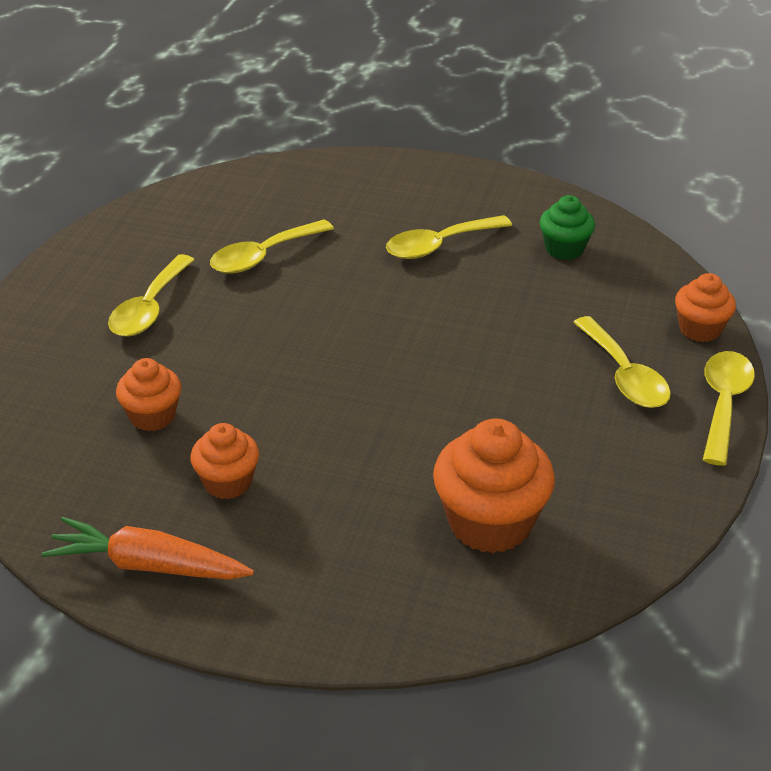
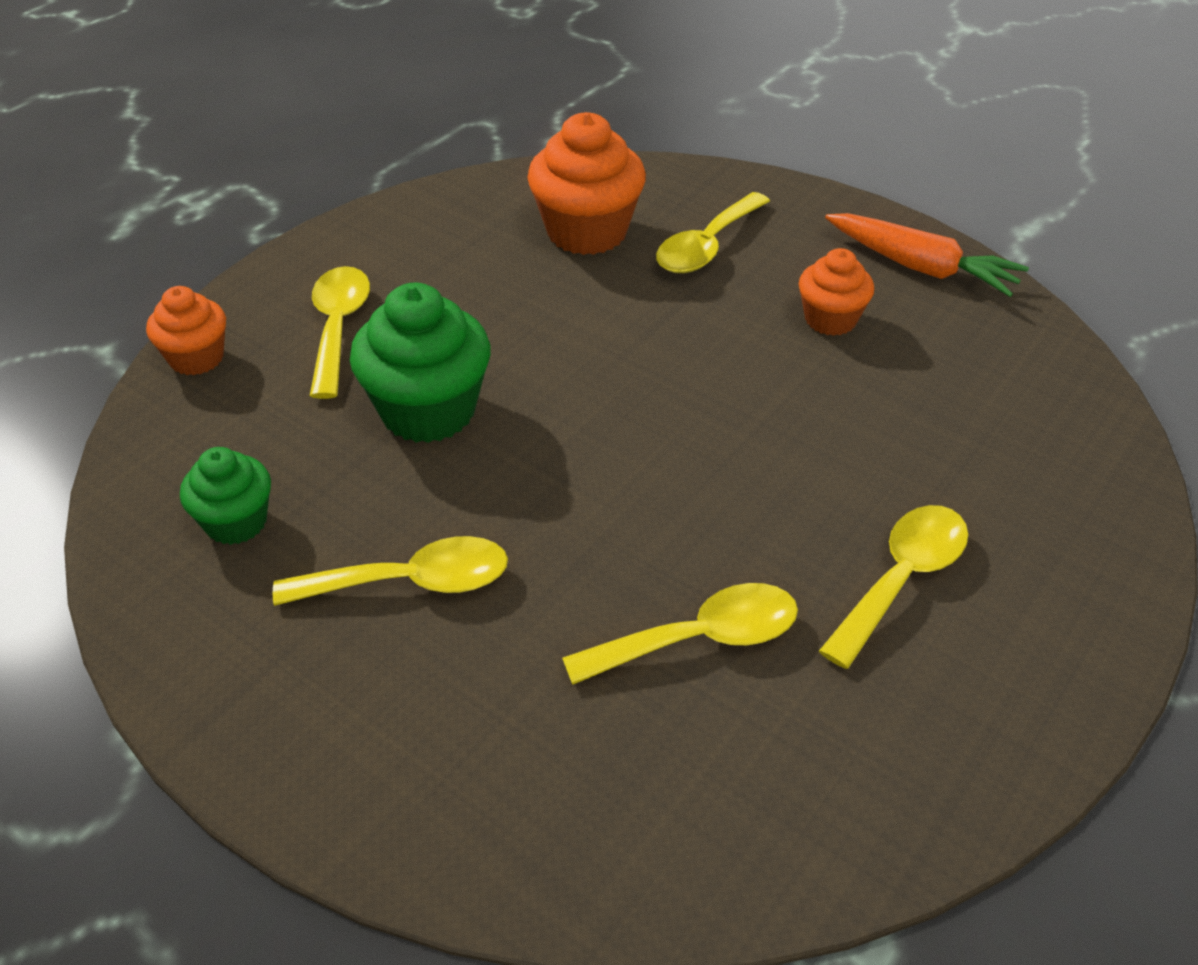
camera: 160 degrees left, 5 degrees up
orange cupcake [116,358,181,431] -> none
yellow spoon [703,351,755,466] -> yellow spoon moved to [656,192,770,273]
none -> green cupcake [350,283,491,443]

